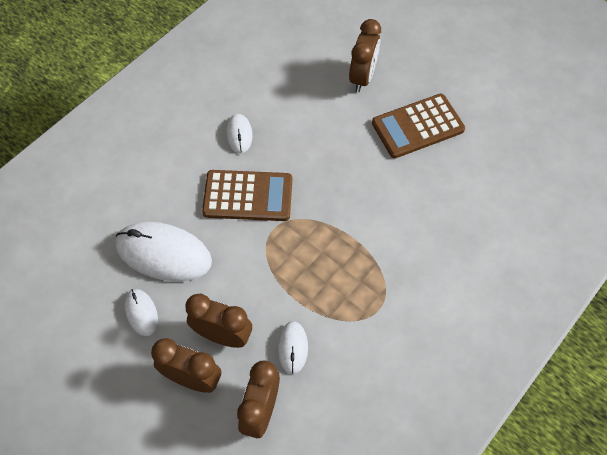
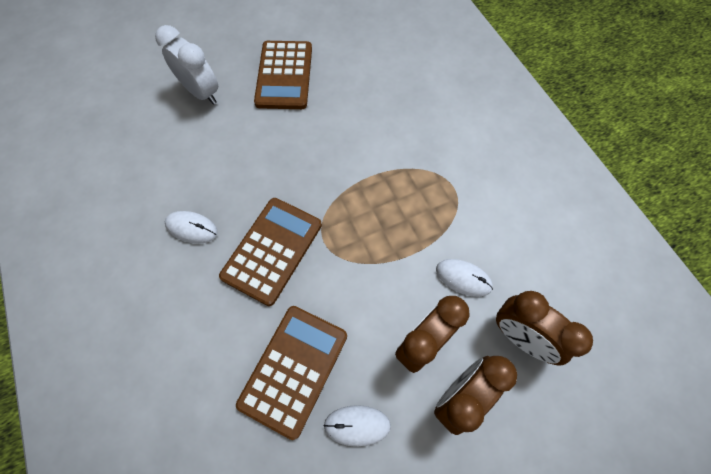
camera: 65 degrees left, 5 degrees up
white mouse [115,222,212,282] -> brown calculator [236,306,347,440]
brown clock [349,19,381,92] -> white clock [155,25,218,105]

